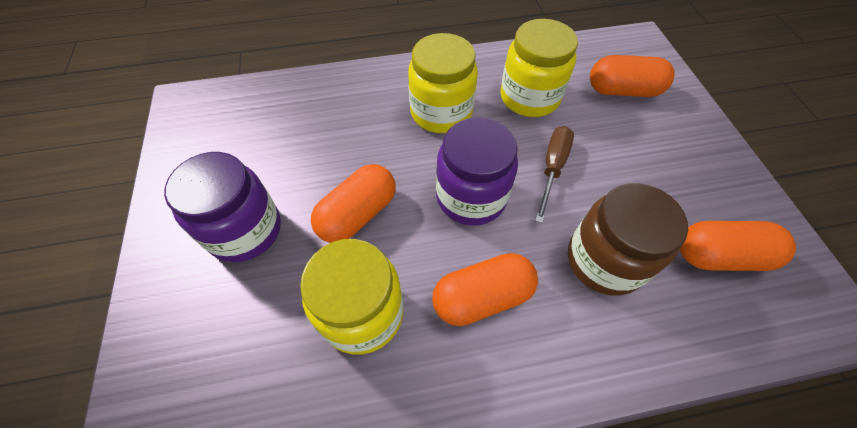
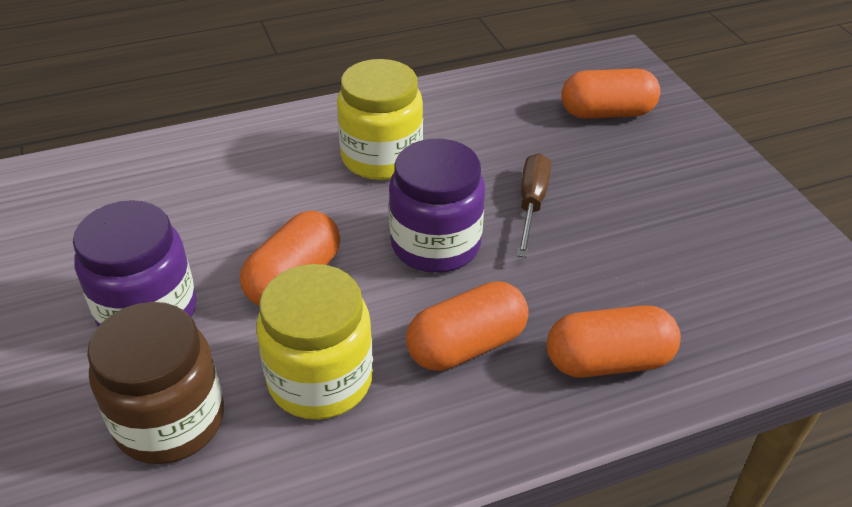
camera: 10 degrees left, 15 degrees down
yellow jar [500,19,578,117] -> none
brown jar [568,183,688,296] -> brown jar moved to [87,302,224,464]
orange capsule [680,221,796,271] -> orange capsule moved to [547,305,681,378]

